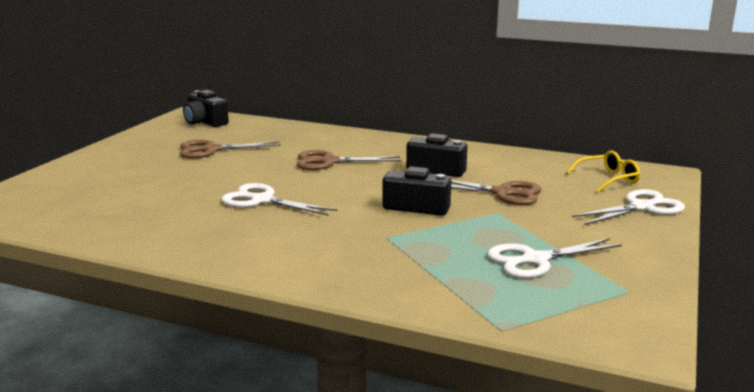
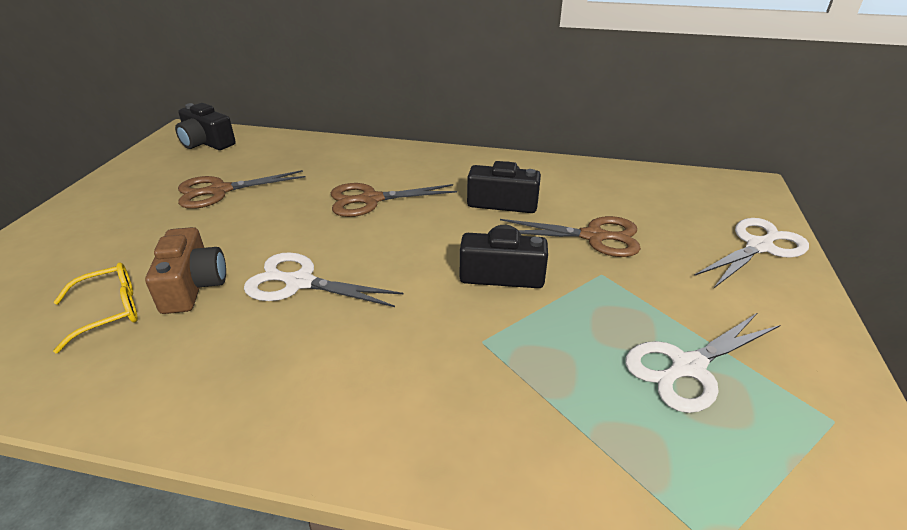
camera: 10 degrees left, 15 degrees up
yellow glasses [566,150,640,192] -> yellow glasses moved to [53,262,138,354]
none -> brown camera [145,227,226,314]

